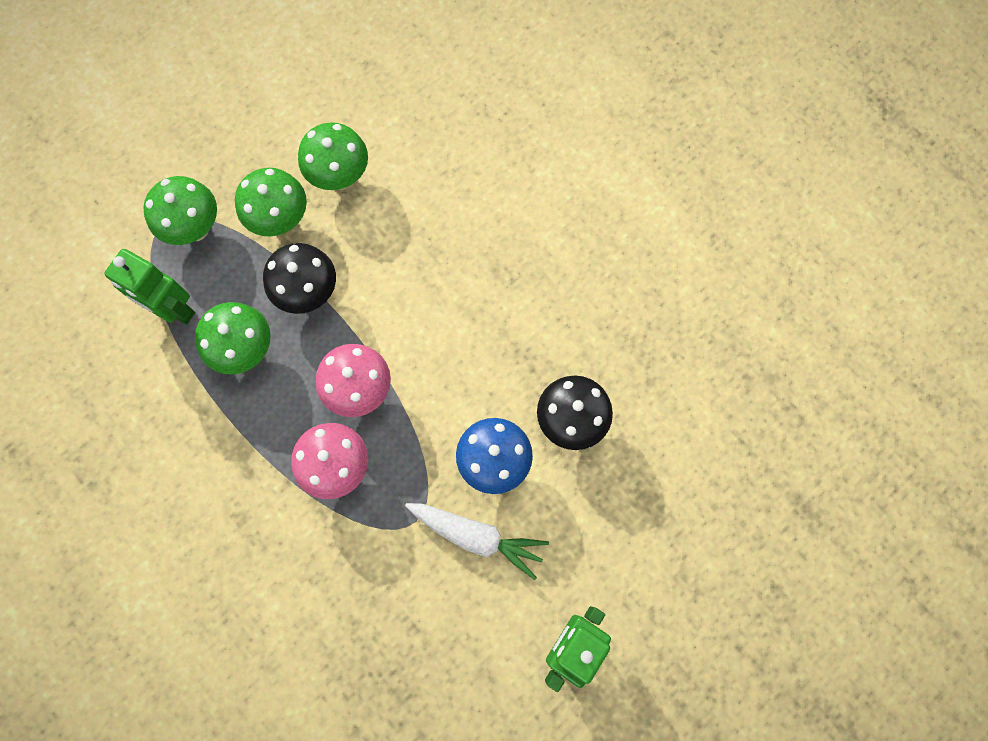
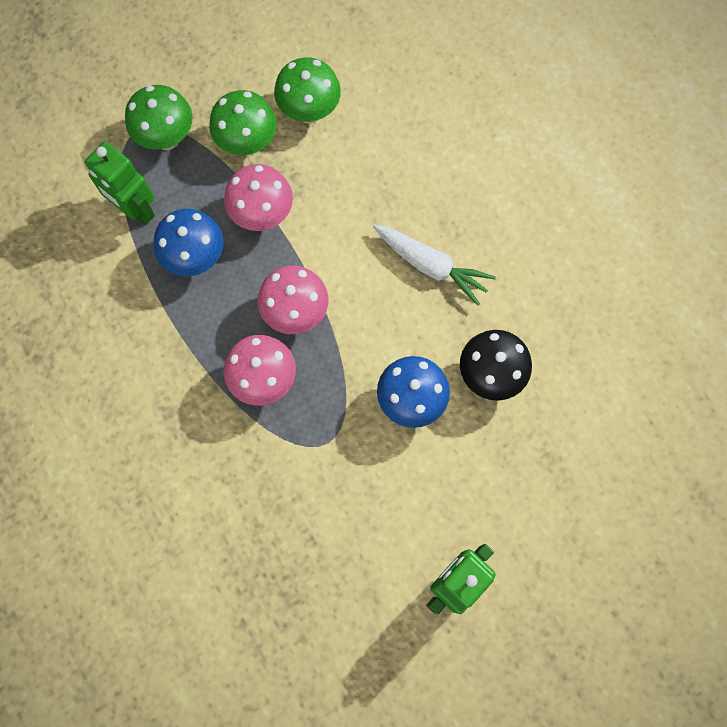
camera: 10 degrees right, 0 degrees up
green mushroom [195,302,271,374] -> blue mushroom [154,209,223,276]
black mushroom [263,243,336,314] -> pink mushroom [224,164,293,231]
white carrot [405,503,549,580] -> white carrot moved to [373,224,496,306]

